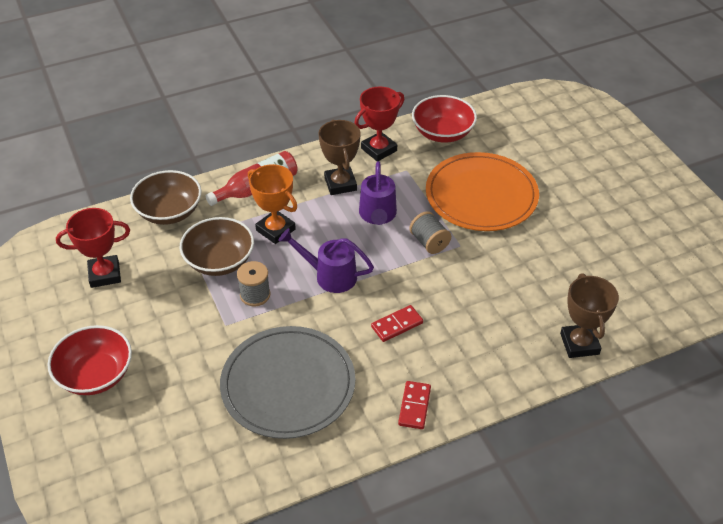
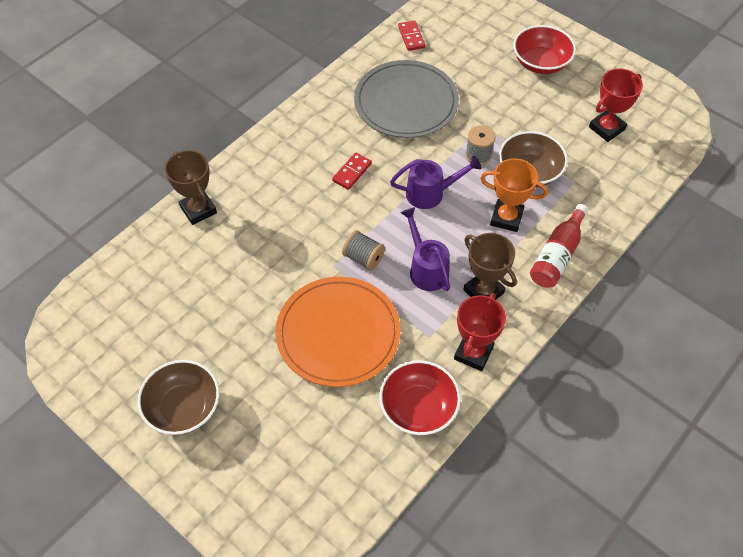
camera: 155 degrees right, 10 degrees up
brown bowl [130,170,201,225] -> brown bowl moved to [138,360,219,435]
red domino [398,381,431,429] -> red domino moved to [398,20,425,51]

